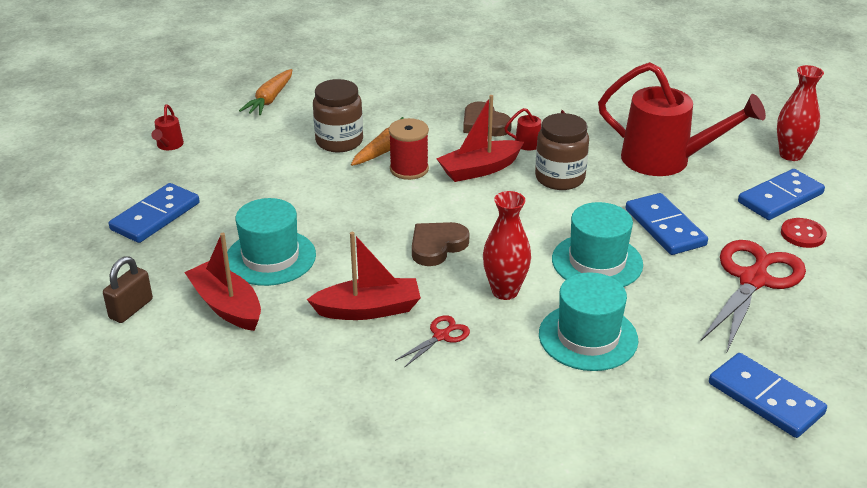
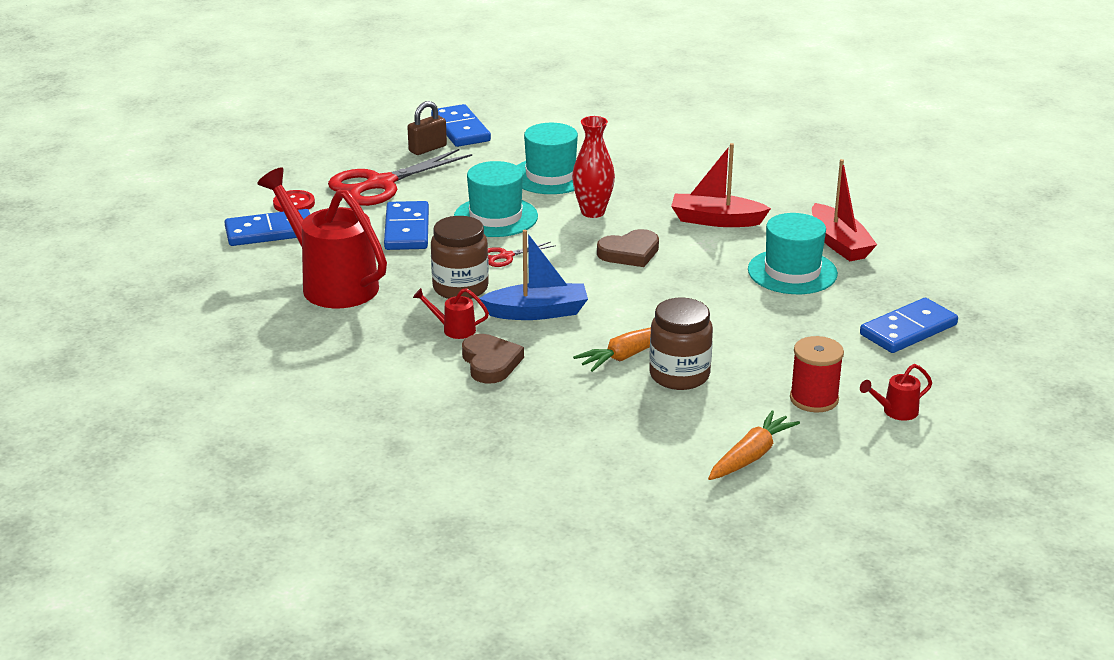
camera: 160 degrees left, 5 degrees down
brown padlock [103,256,153,323] -> brown padlock moved to [407,101,447,155]
red watering can [151,104,184,150] -> red watering can turned 135 degrees counterclockwise [860,364,932,421]
red spool [389,118,429,180] -> red spool moved to [790,336,844,412]
red scissors [395,315,470,368] -> red scissors moved to [488,242,556,267]
red boat [436,95,524,182] -> blue boat [479,230,588,320]
red vase [777,65,824,161] -> none

